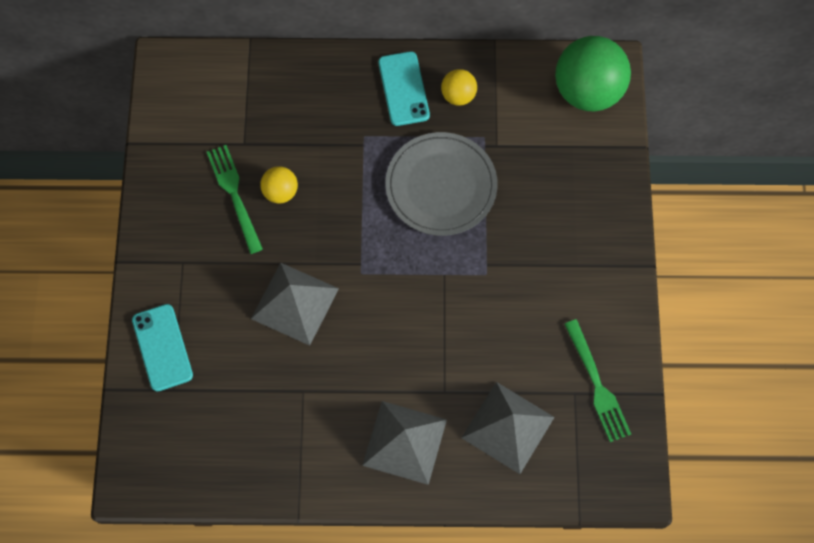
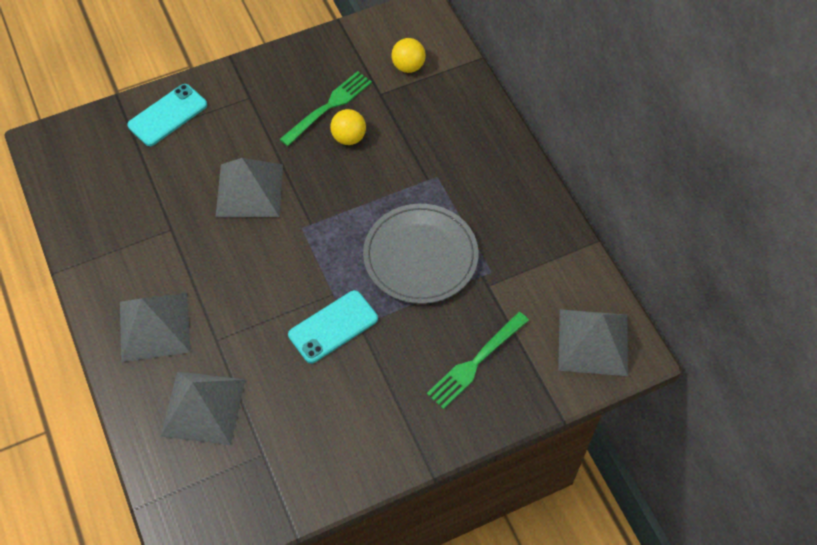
camera: 65 degrees right, 10 degrees down
turquoise phone [378,51,430,126] -> turquoise phone moved to [288,290,378,363]
yellow ball [441,69,477,106] -> yellow ball moved to [391,38,426,73]
green ball [555,36,631,112] -> grey pyramid [558,309,628,376]
green fork [564,319,631,442] -> green fork moved to [427,312,529,409]

